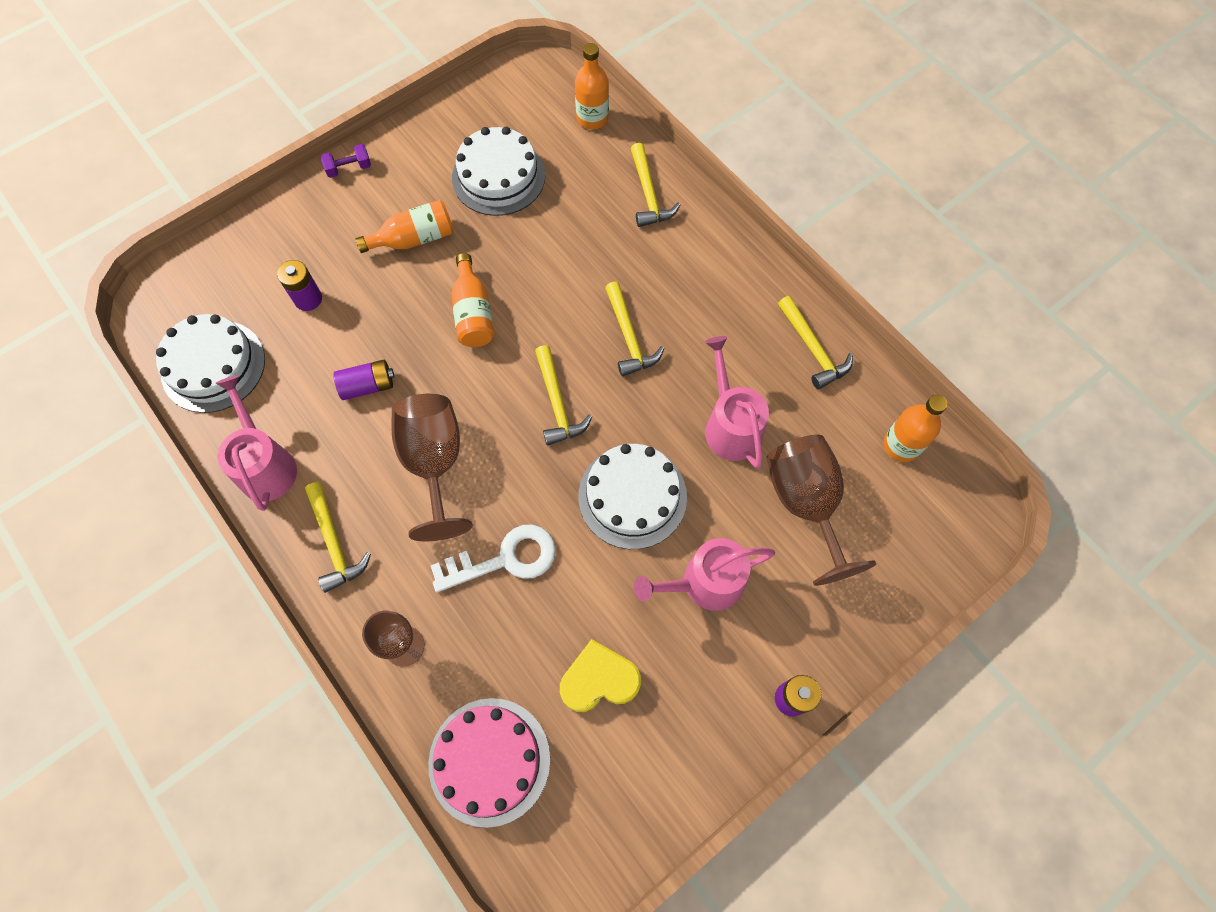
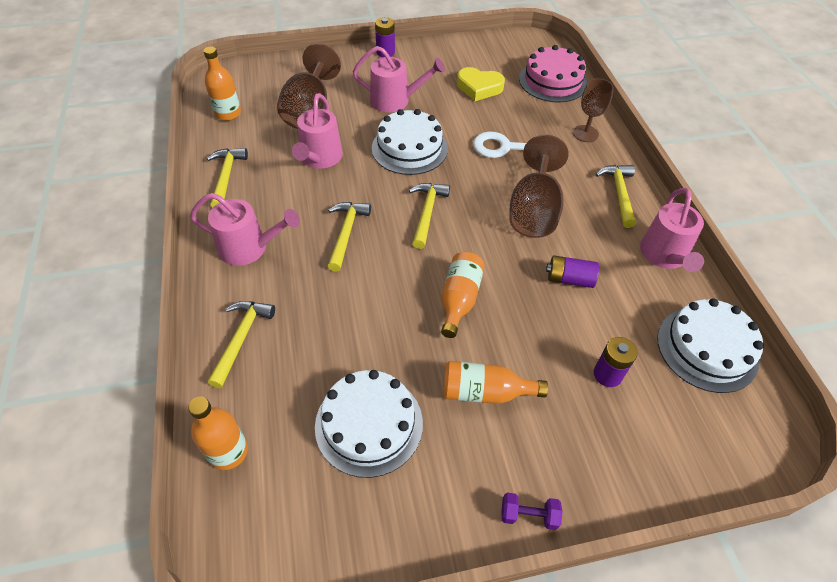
camera: 155 degrees left, 15 degrees down
none -> pink watering can [190,193,300,266]

